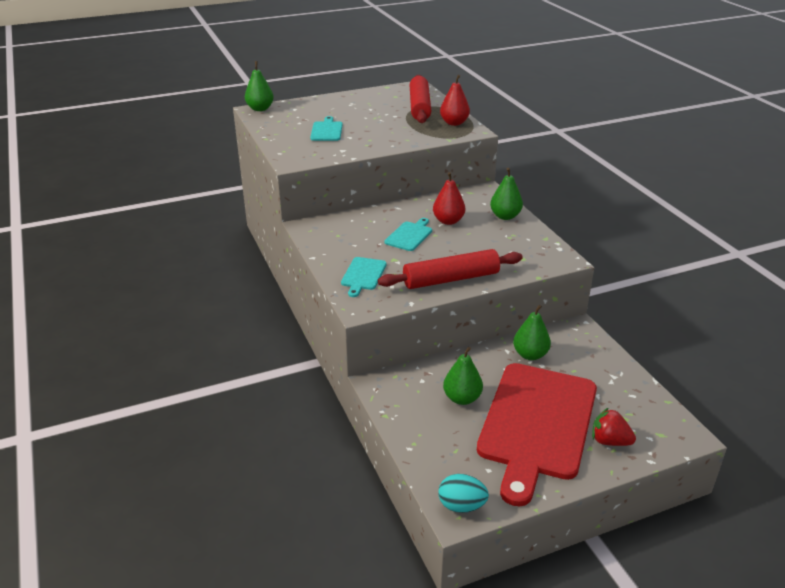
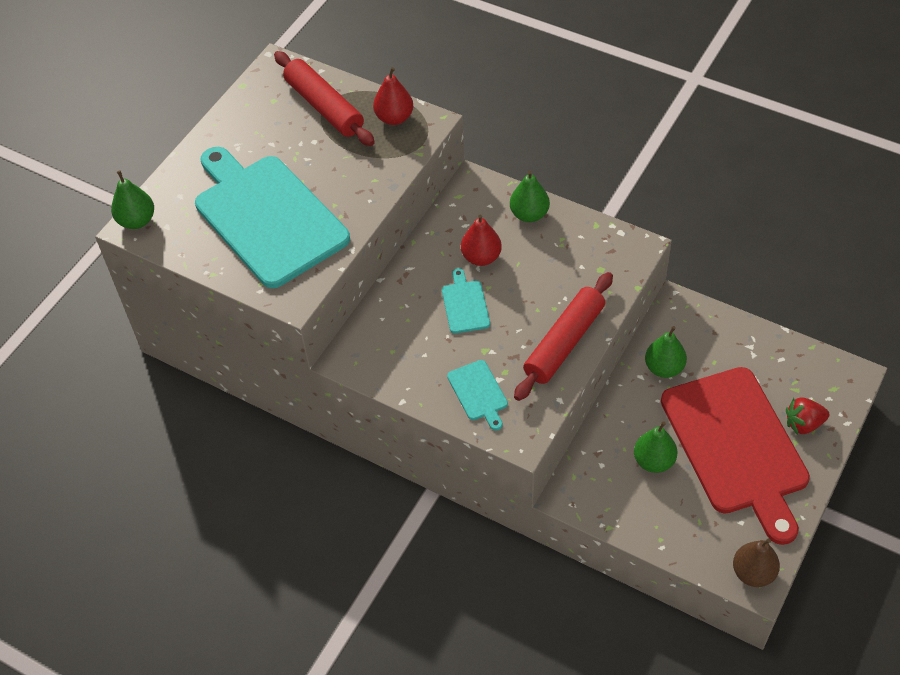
camera: 35 degrees left, 20 degrees up
turquoise cutting board [310,116,343,141] -> turquoise cutting board [195,147,350,288], size x2.46
turquoise egg [438,474,489,513] -> brown pear [733,538,780,587]

